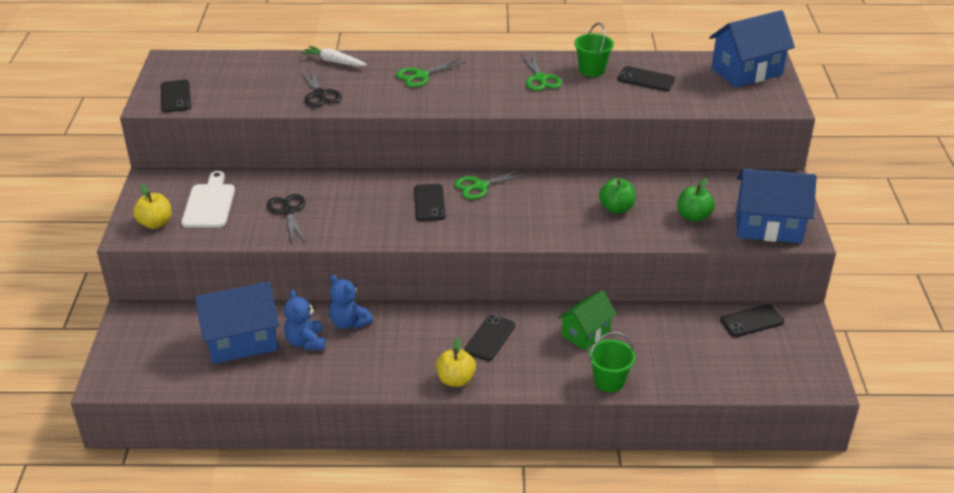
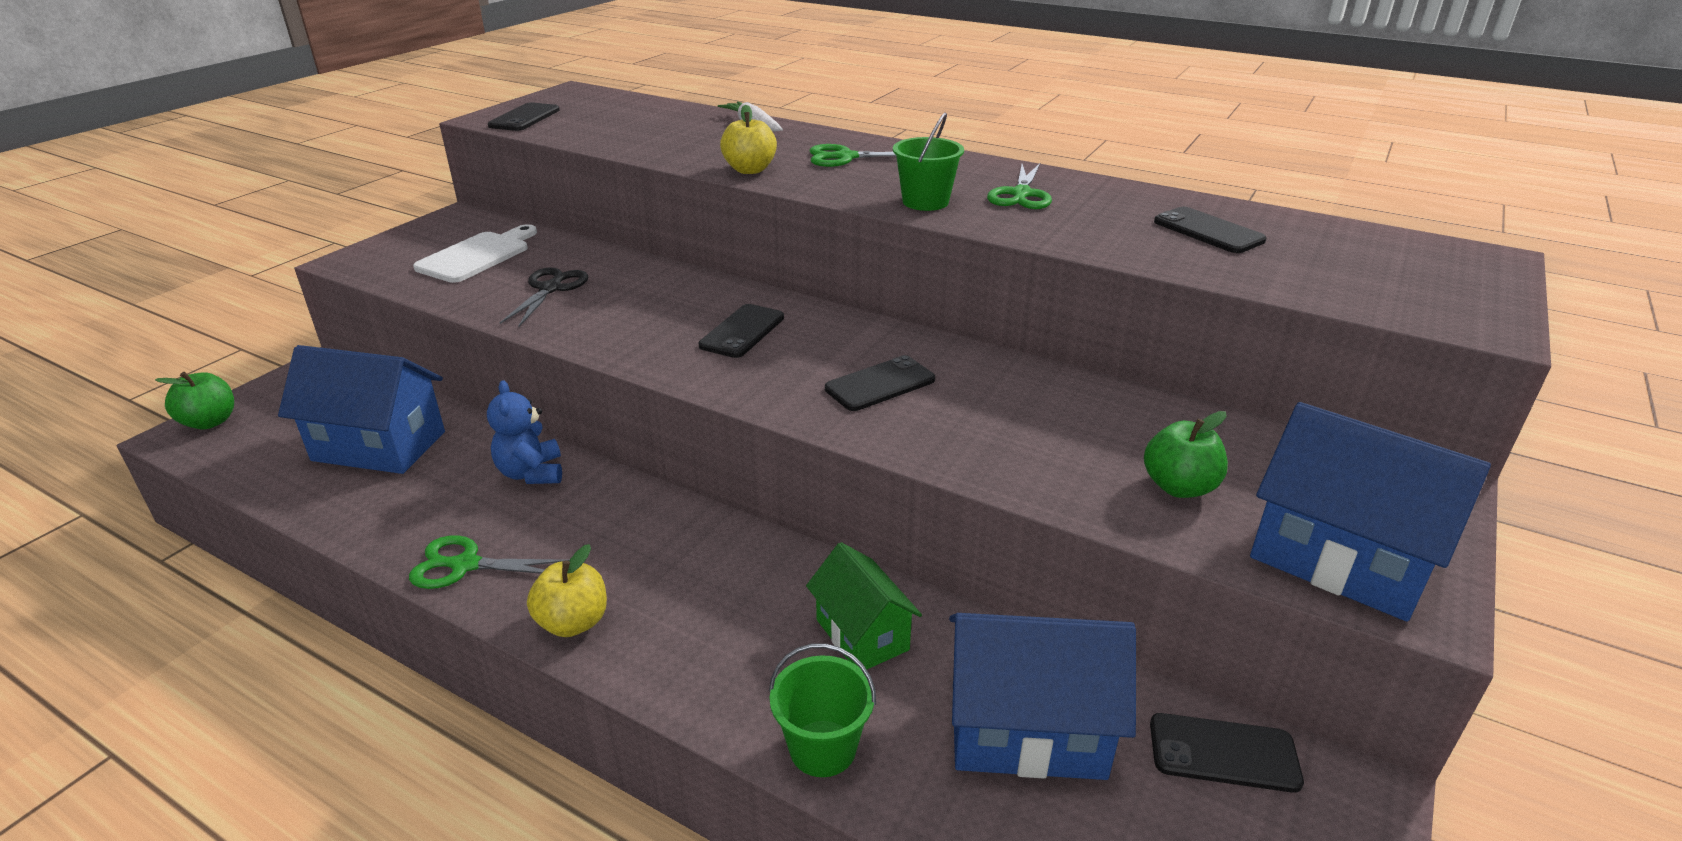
camera: 30 degrees right, 5 degrees down
yellow apple [133,185,172,229] -> yellow apple moved to [720,105,777,174]
blue teddy bear [284,289,325,350] -> none
black scissors [300,67,342,107] -> none
green scissors [454,169,530,200] -> green scissors moved to [409,535,569,589]
black phone [464,315,515,361] -> black phone moved to [825,355,935,411]
green house [558,290,617,350] -> green house turned 75 degrees clockwise [806,542,922,669]
green bucket [574,23,614,77] -> green bucket moved to [893,112,964,211]
green apple [599,178,636,214] -> green apple moved to [155,372,234,429]
blue house [709,10,795,88] -> blue house moved to [949,613,1136,780]

